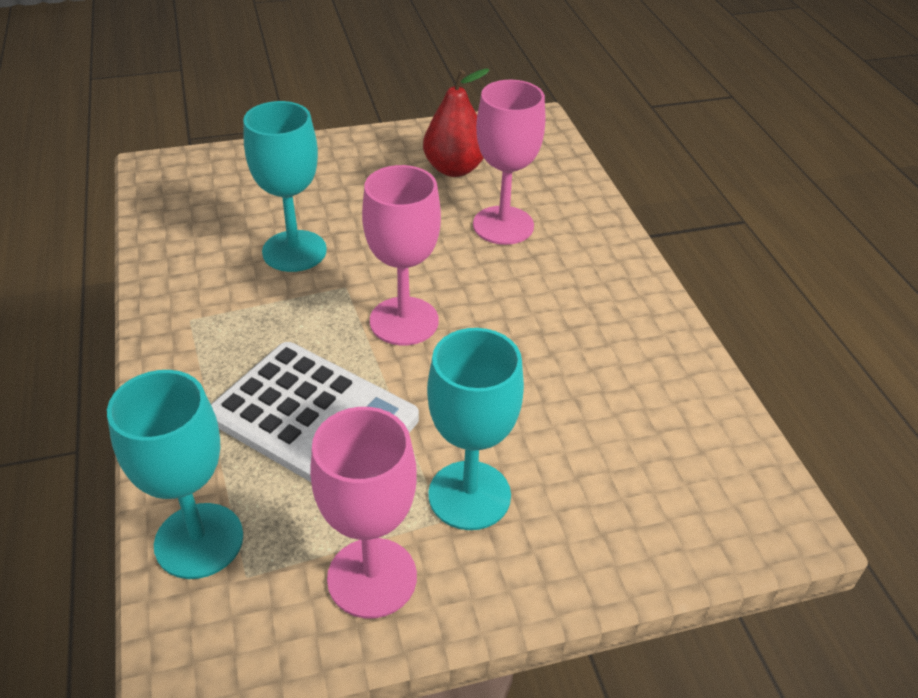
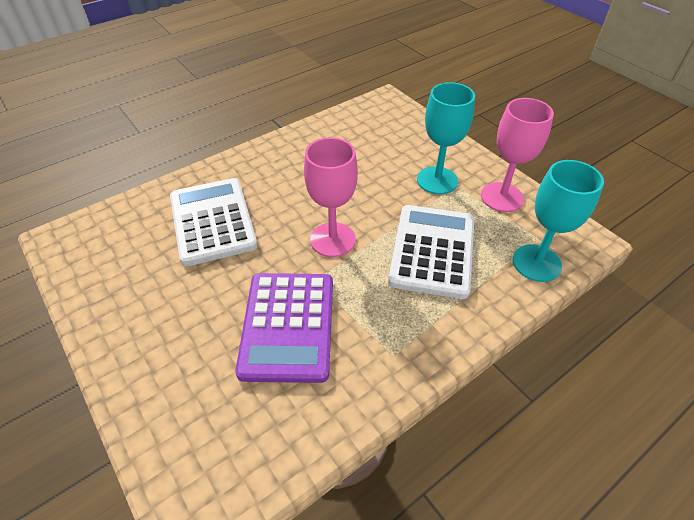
camera: 110 degrees left, 5 degrees up
turquoise goblet [243,101,327,272] -> purple calculator [235,273,333,383]
red pear [423,68,489,177] -> none
pink goblet [473,80,545,245] -> white calculator [170,178,258,266]

